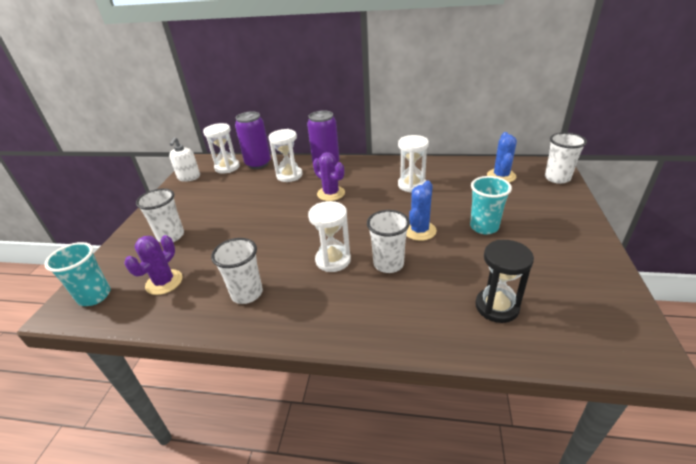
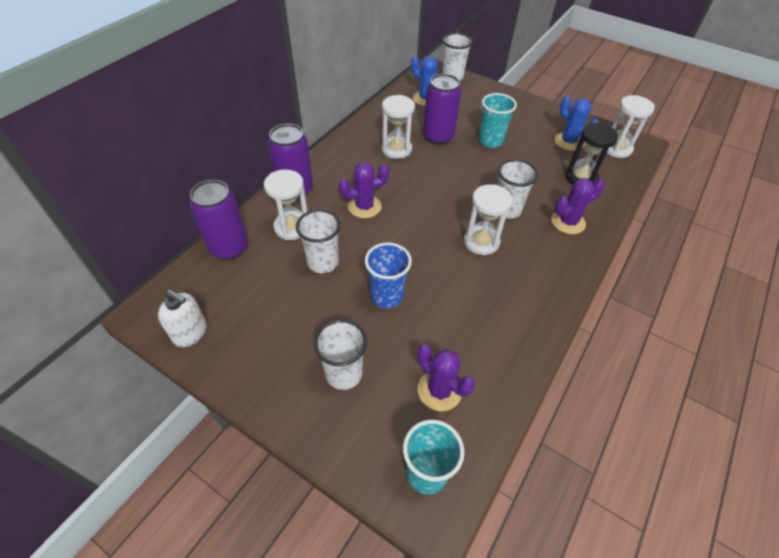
camera: 70 degrees left, 15 degrees up
white hourglass [203,123,240,174] -> white hourglass moved to [607,95,655,158]
white cup [211,238,263,304] -> white cup moved to [296,209,341,273]
blue cactus [406,181,437,241] -> blue cactus moved to [554,96,598,151]
none -> blue cup [365,242,412,308]
none -> purple can [423,74,461,145]
none -> purple cactus [551,178,605,234]

